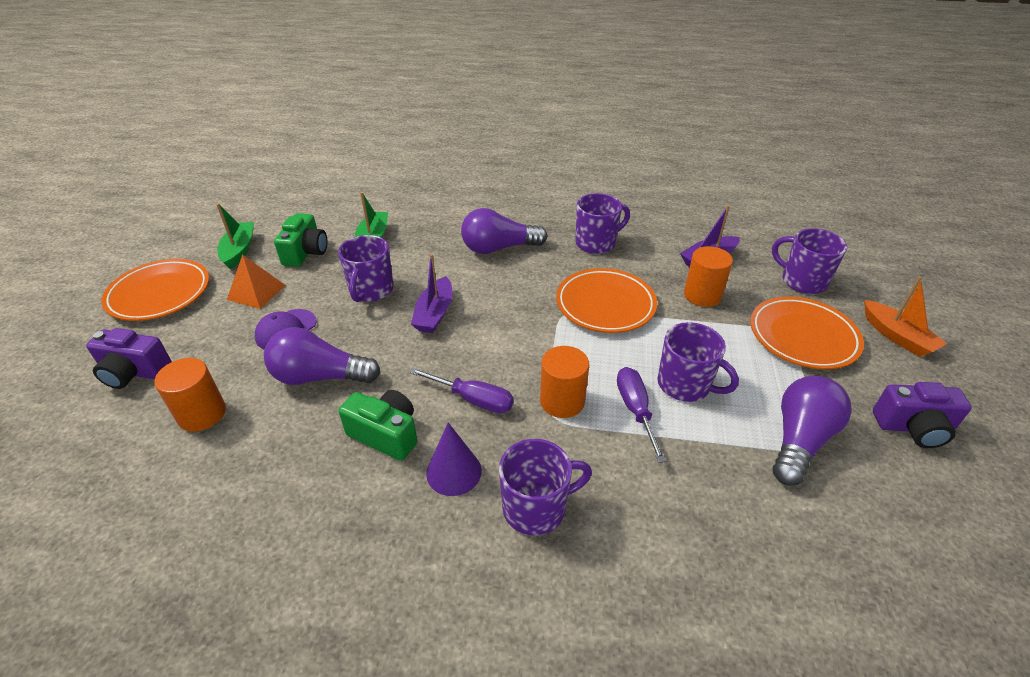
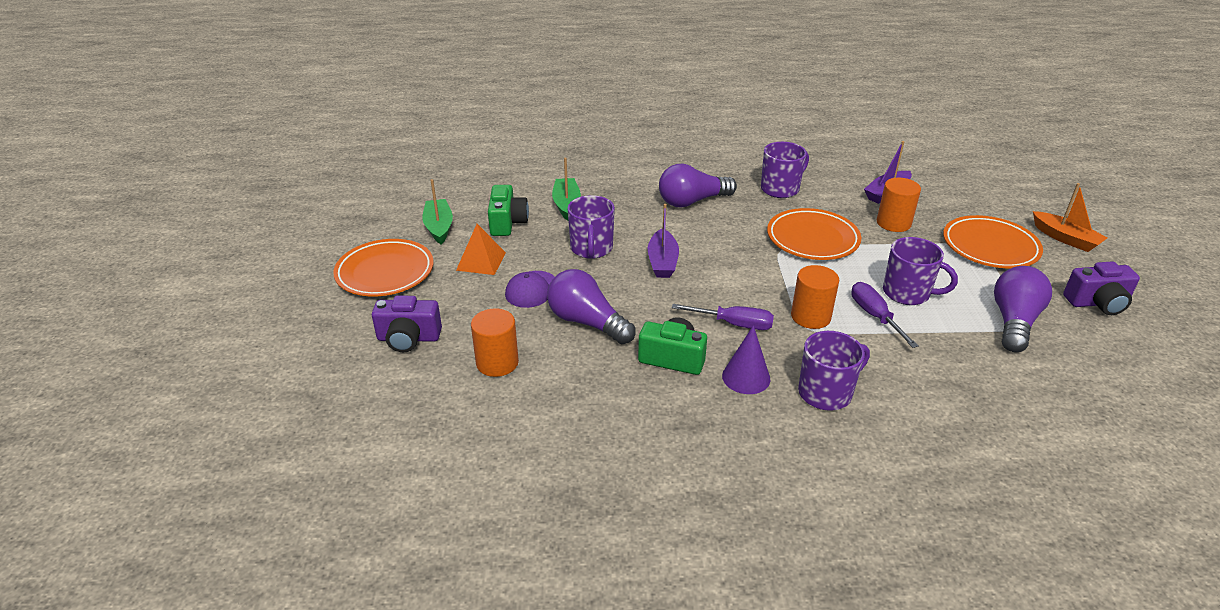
camera: 10 degrees left, 5 degrees down
purple light bulb [264,327,381,385] -> purple light bulb turned 45 degrees clockwise [547,269,635,344]
purple mug [772,228,847,294] -> none

